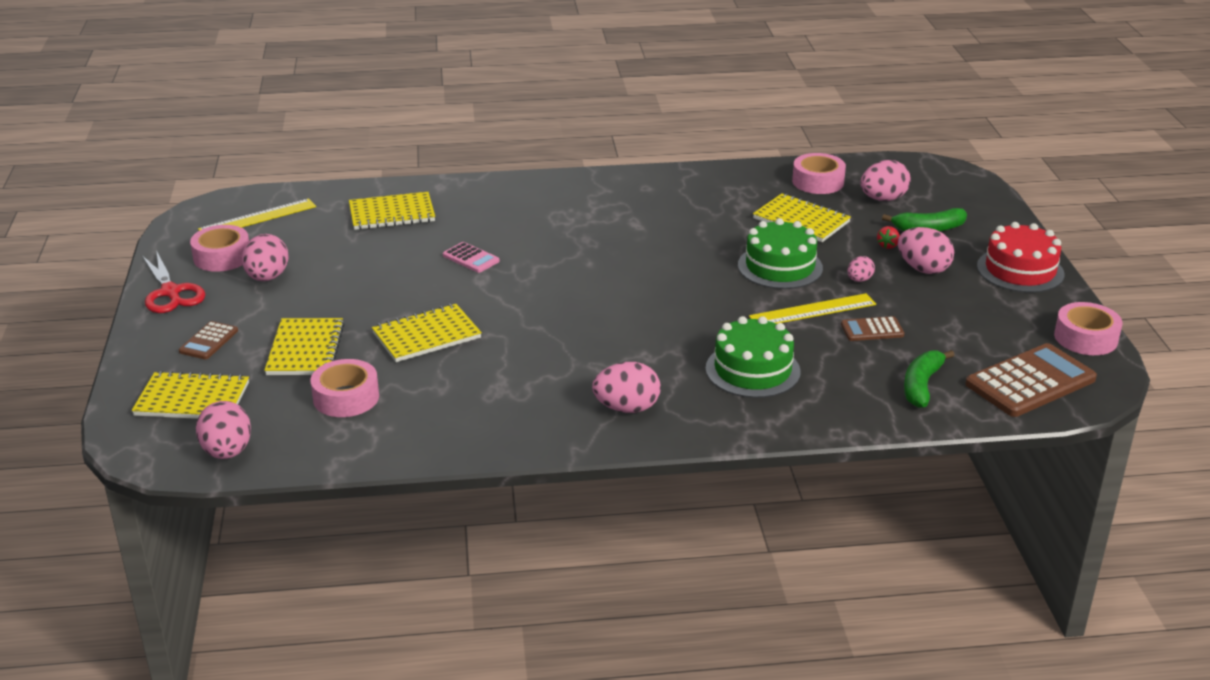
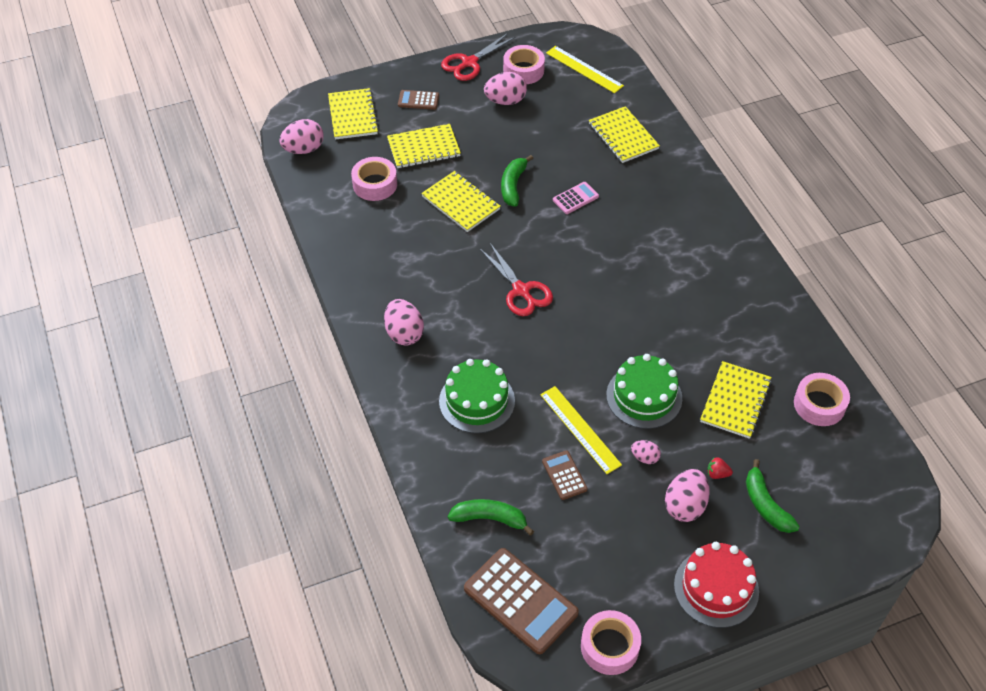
camera: 75 degrees right, 20 degrees up
pink calculator [443,242,500,273] -> pink calculator turned 150 degrees counterclockwise [553,182,599,214]
pink egg [860,160,911,201] -> none
none -> red scissors [479,243,553,316]
none -> green banana [501,155,533,207]

